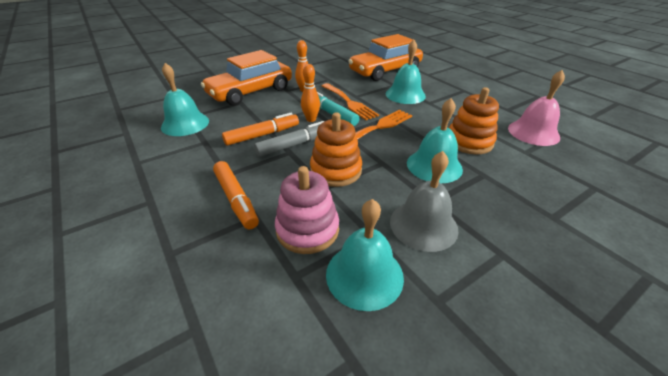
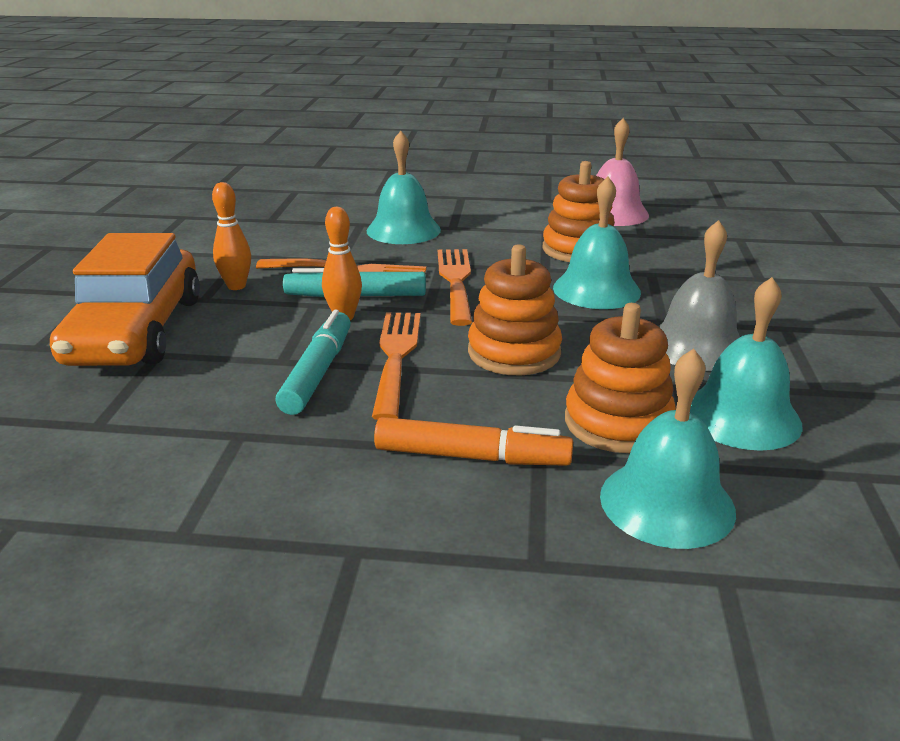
camera: 50 degrees left, 10 degrees down
turquoise bell [161,63,209,136] -> turquoise bell moved to [600,348,736,549]
orange marker [222,113,299,146] -> turquoise marker [276,310,351,415]
grey marker [254,121,325,157] -> orange fork [372,313,421,420]
pink stacking toy [275,166,339,254] -> orange stacking toy [565,303,676,453]
orange car [348,34,423,81] -> none

